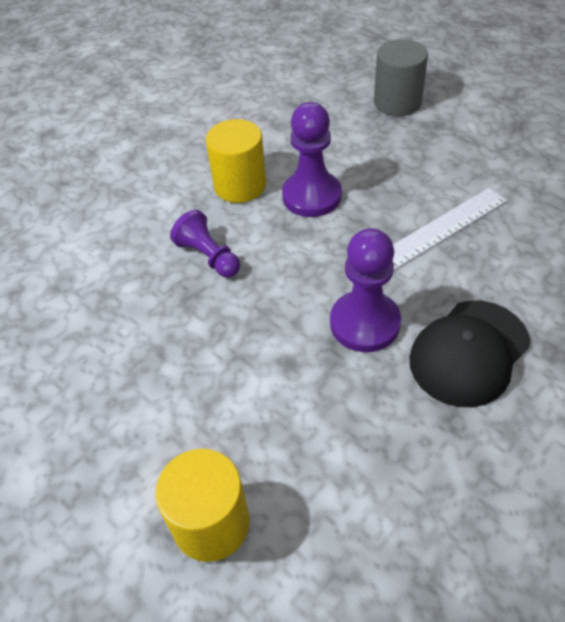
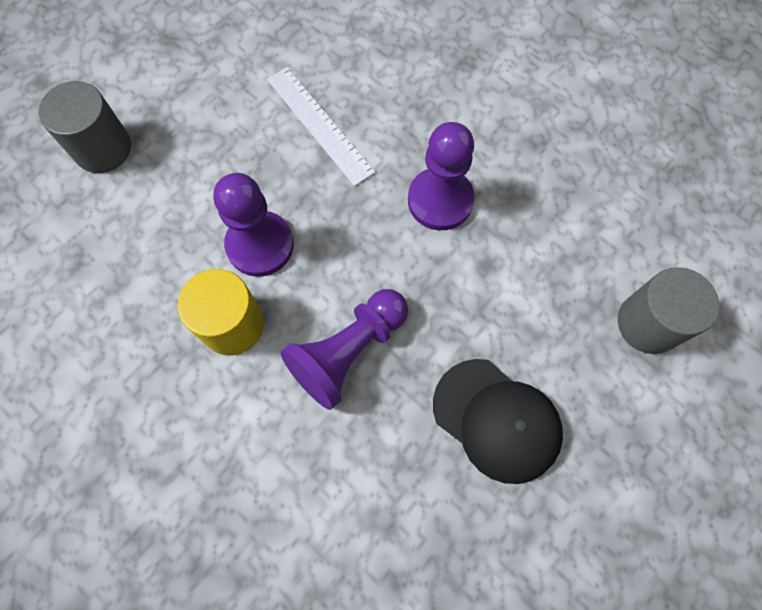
camera: 95 degrees left, 20 degrees up
yellow cylinder [155,449,250,562] -> grey cylinder [618,267,719,354]
purple pawn [170,209,240,278] -> purple pawn [280,289,408,410], size x1.52
black cap [409,301,530,407] -> black cap moved to [433,359,563,484]

